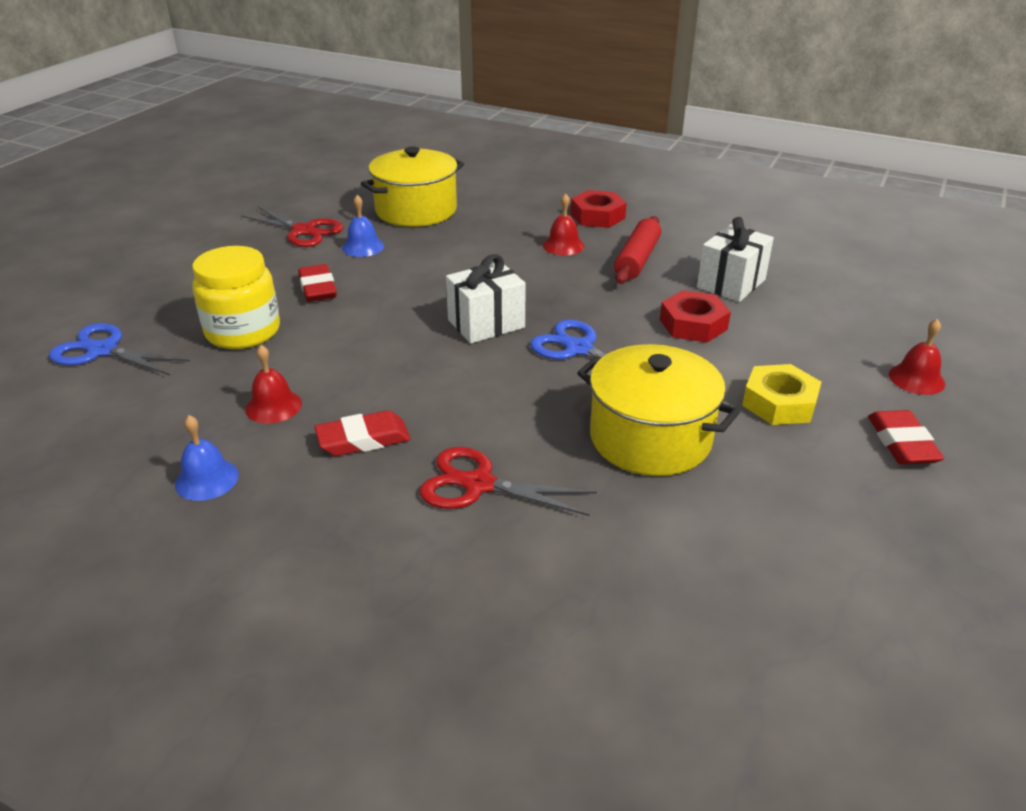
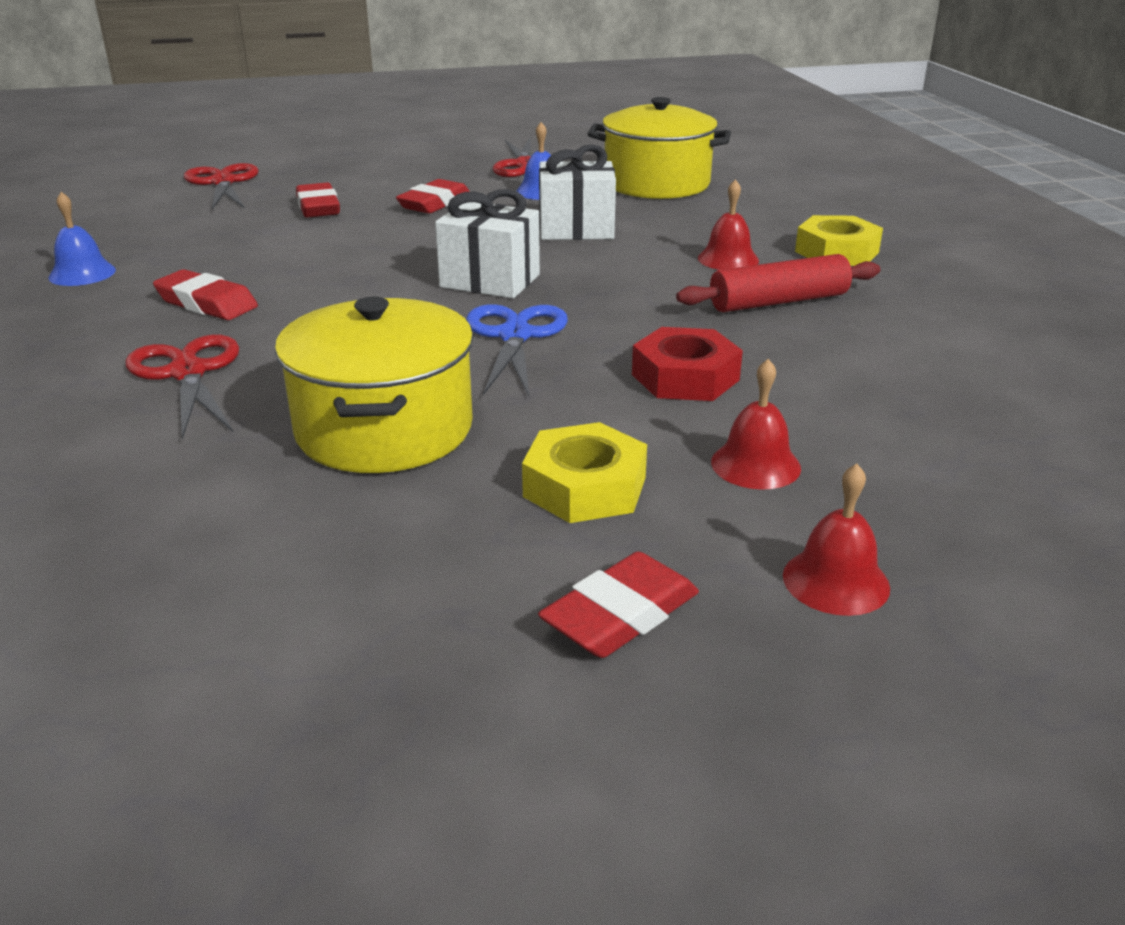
camera: 50 degrees right, 5 degrees down
blue scissors [49,323,190,375] -> red scissors [184,163,259,209]
yellow jar [192,246,280,349] -> red eraser [296,183,340,218]
red bell [245,345,302,423] -> red bell moved to [711,359,801,490]
red nut [571,190,627,228] -> yellow nut [795,215,883,266]
white gift [697,217,774,302] -> white gift moved to [539,144,616,240]

